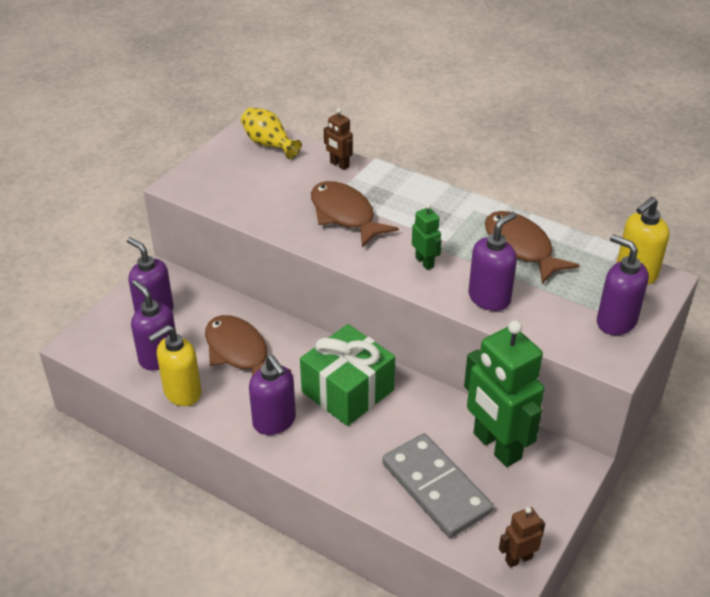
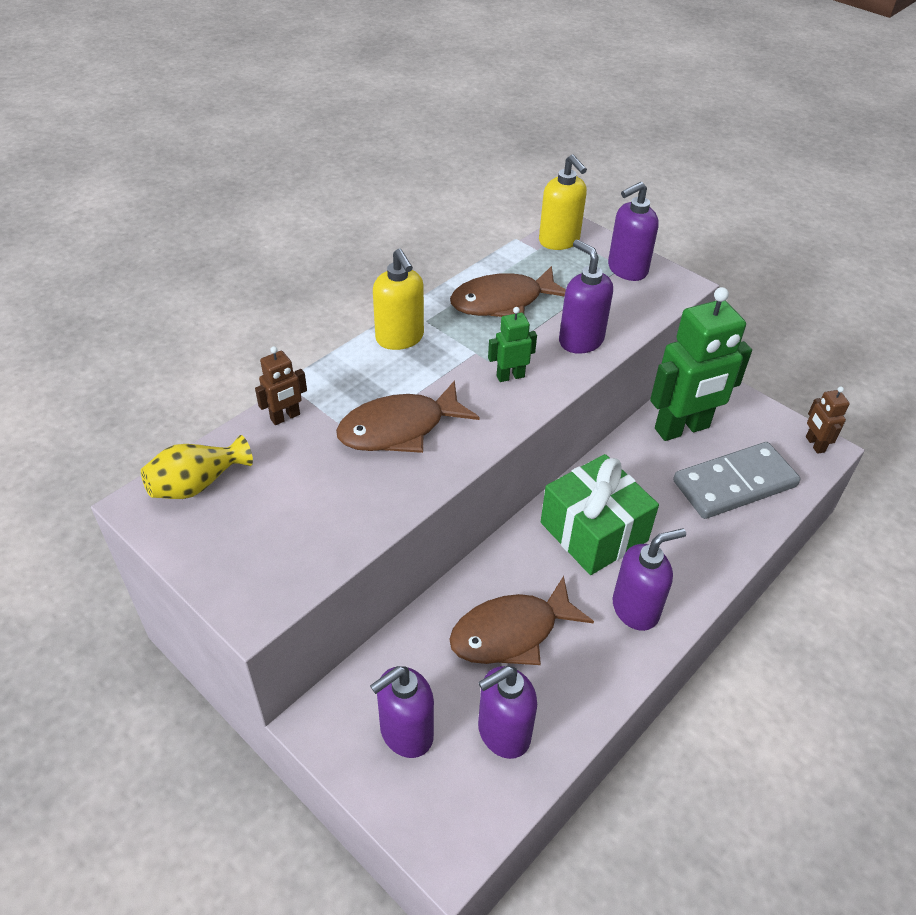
camera: 80 degrees left, 5 degrees up
yellow soap dispenser [148,325,201,406] -> yellow soap dispenser moved to [373,249,424,350]

